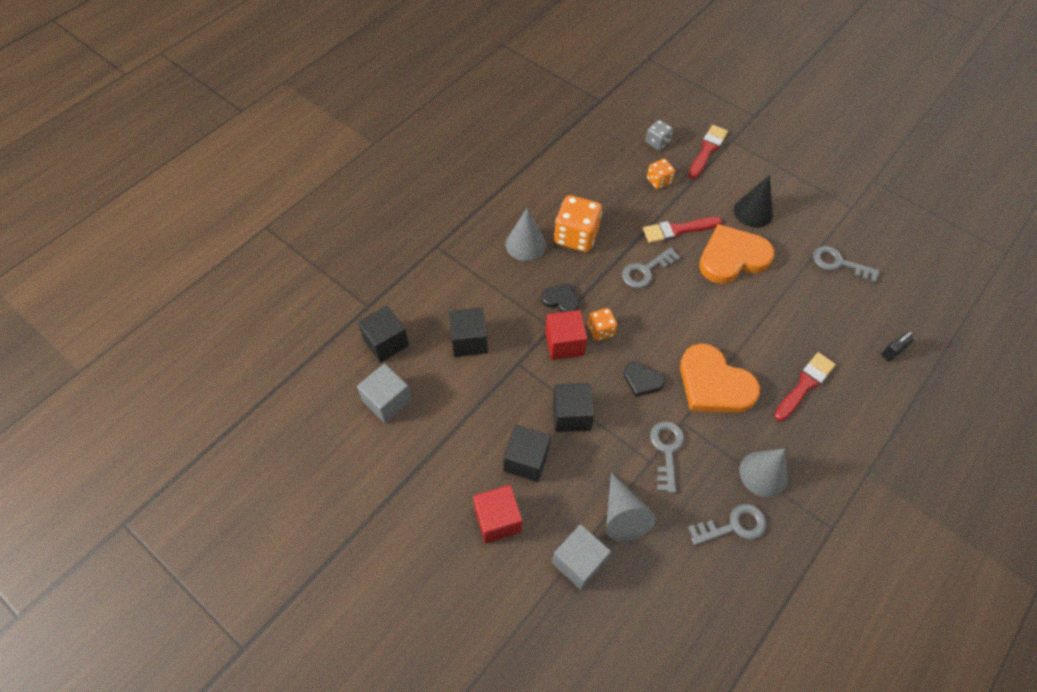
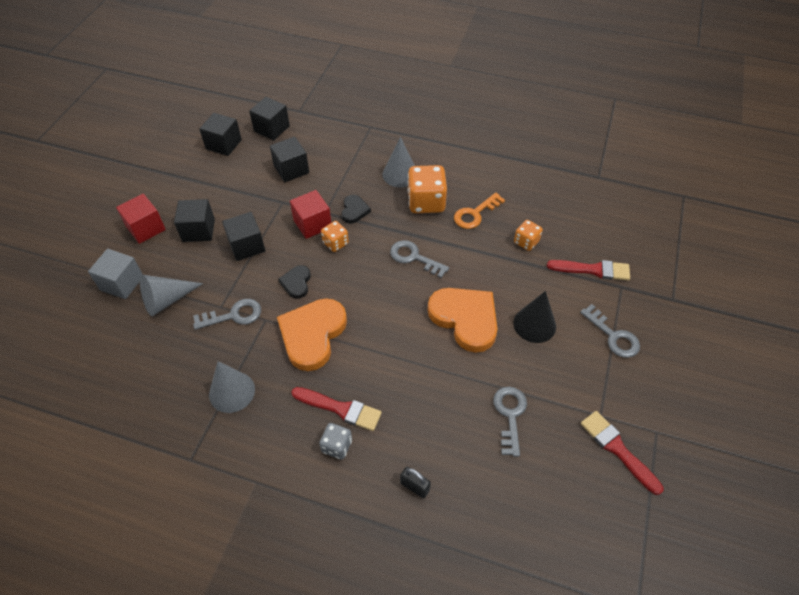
camera: 70 degrees right, 5 degrees down
grey cube [357,364,412,424] -> black cube [199,113,242,156]
red brush [643,217,722,243] -> red brush moved to [581,411,663,495]
grey dice [645,120,673,150] -> grey dice moved to [319,423,352,460]
grey key [688,504,766,545] -> grey key moved to [580,304,640,358]
none -> orange key [454,193,505,229]

